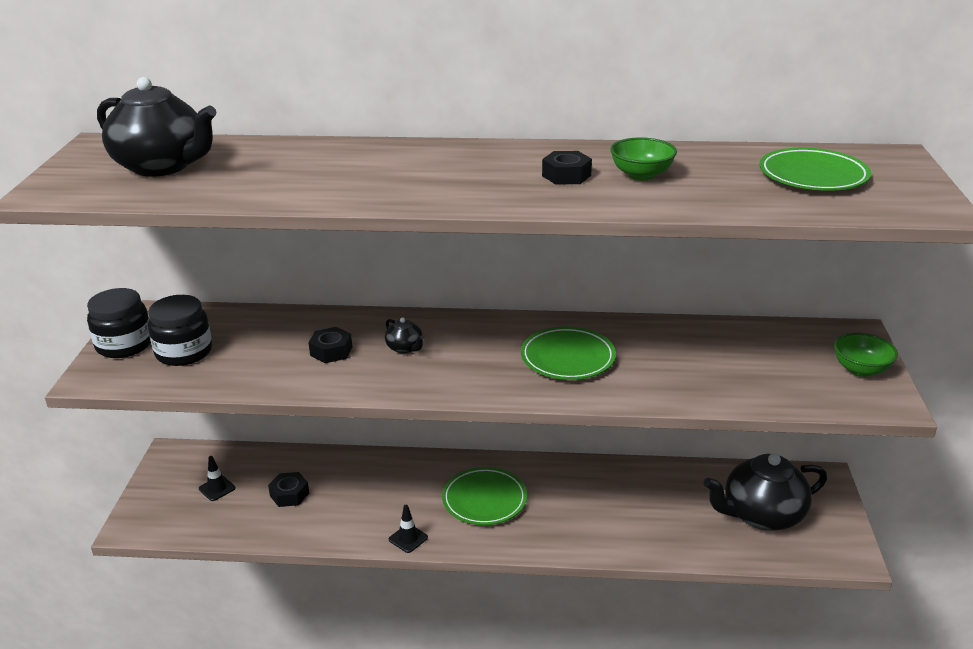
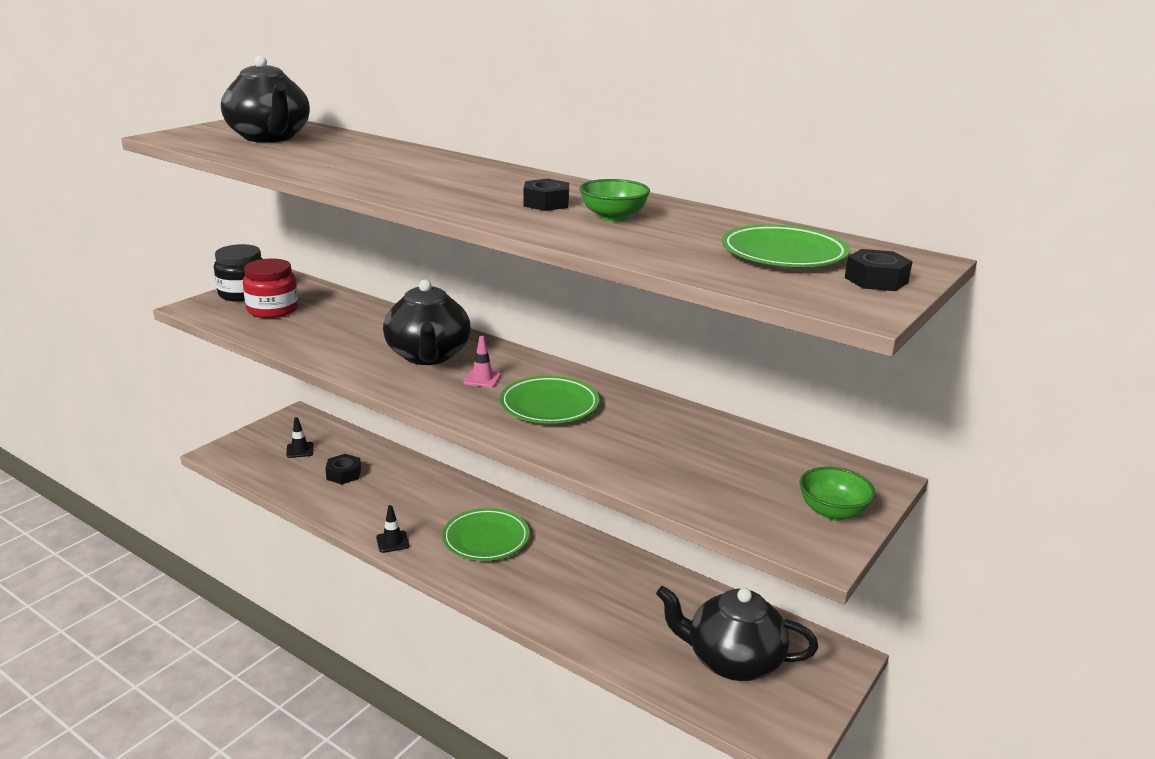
camera: 30 degrees right, 5 degrees down
black jar [148,295,212,366] -> red jar [243,258,298,318]
black nut [308,327,352,363] -> black nut moved to [845,249,913,291]
black teapot [385,317,424,354] -> black teapot [383,280,471,365], size x2.33
none -> pink traffic cone [464,336,501,387]

